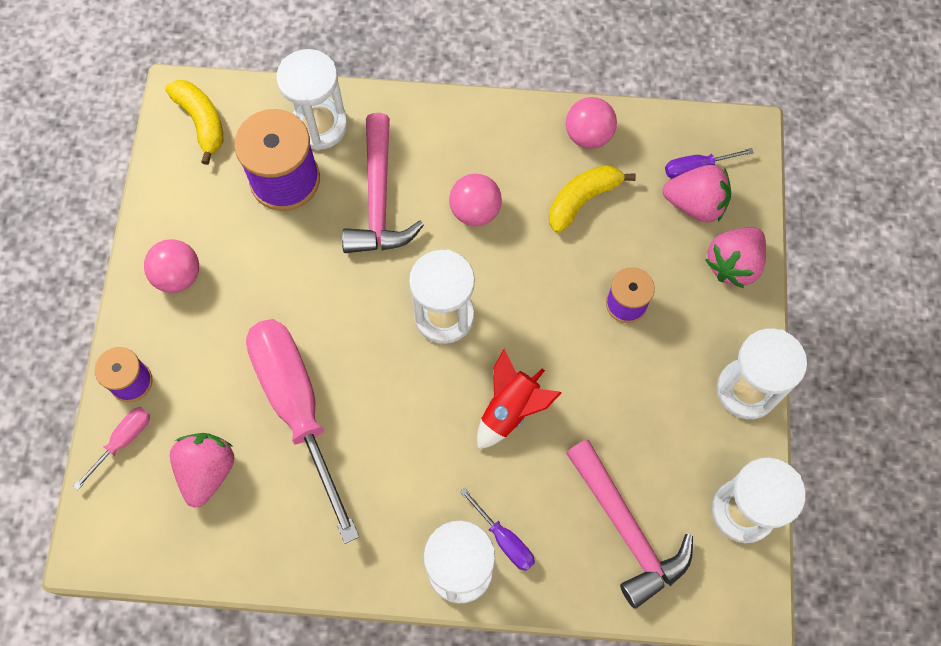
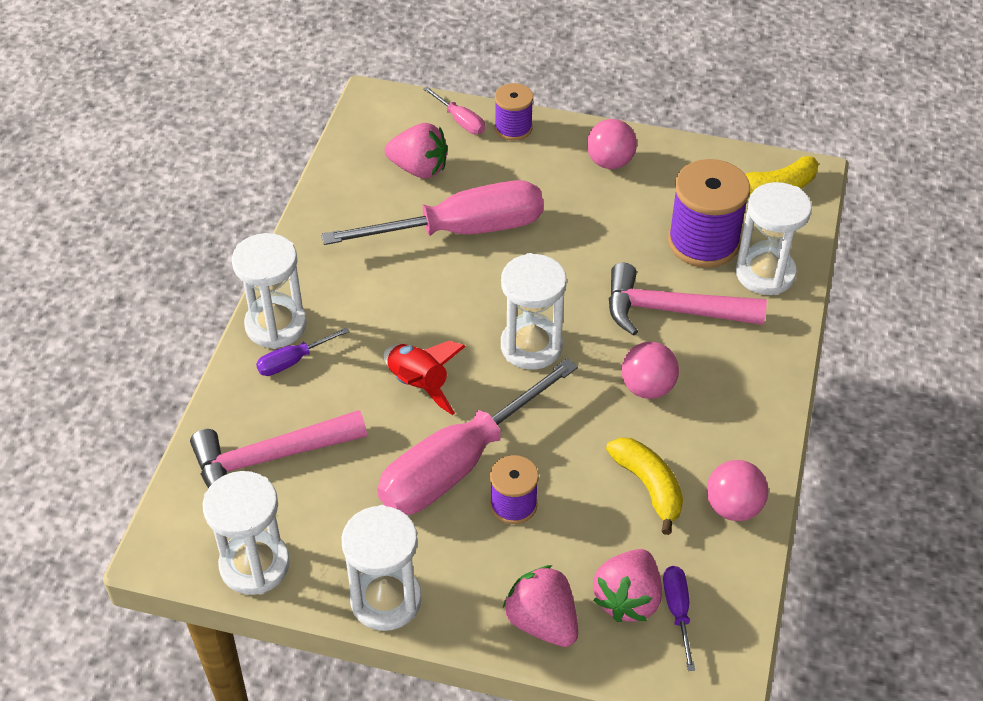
camera: 100 degrees right, 20 degrees down
none -> pink screwdriver [377,358,578,515]

